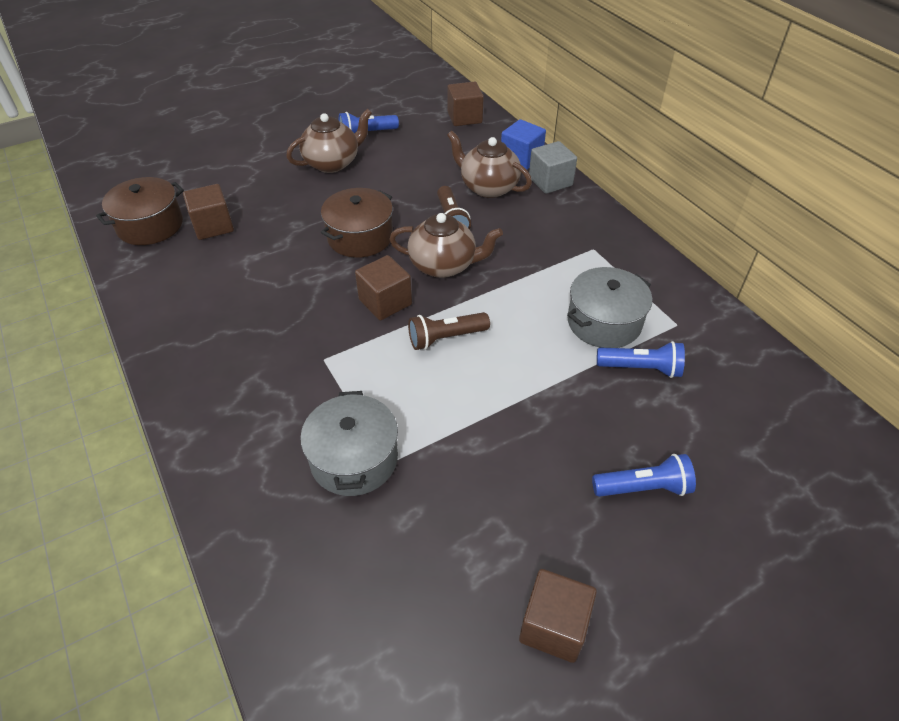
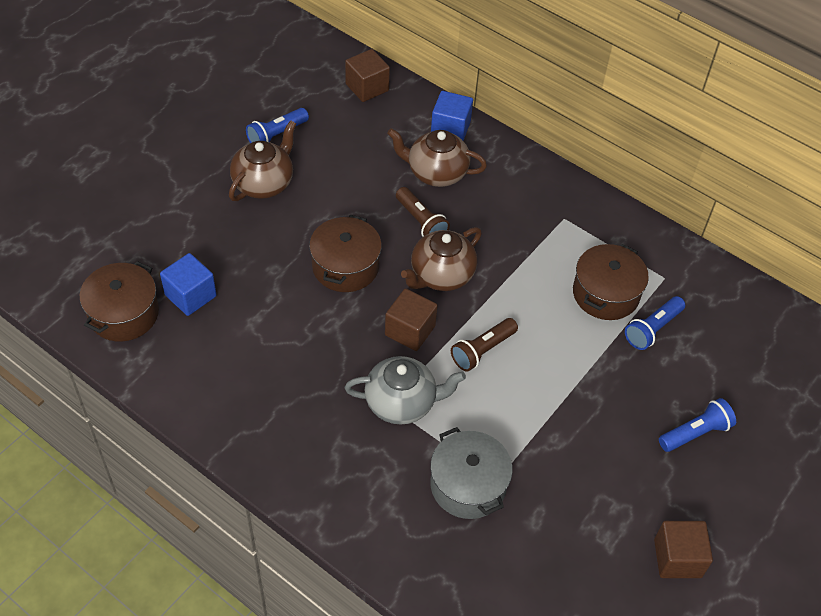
camera: 25 degrees left, 5 degrees up
brown cube [183,184,234,240] -> blue cube [160,253,217,316]
brown teapot [389,213,503,278] -> brown teapot turned 150 degrees clockwise [401,227,482,291]
grey cube [529,141,577,194] -> none
grey pot [567,267,652,348] -> brown pot [573,244,649,320]
blue flashlight [597,341,685,378] -> blue flashlight turned 150 degrees clockwise [625,296,685,350]
none -> grey teapot [345,356,466,425]

